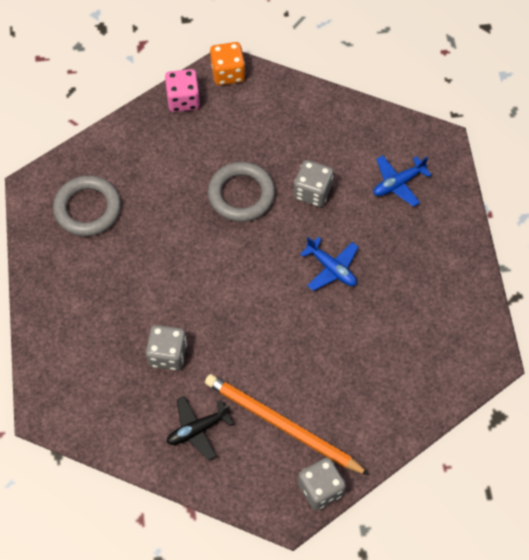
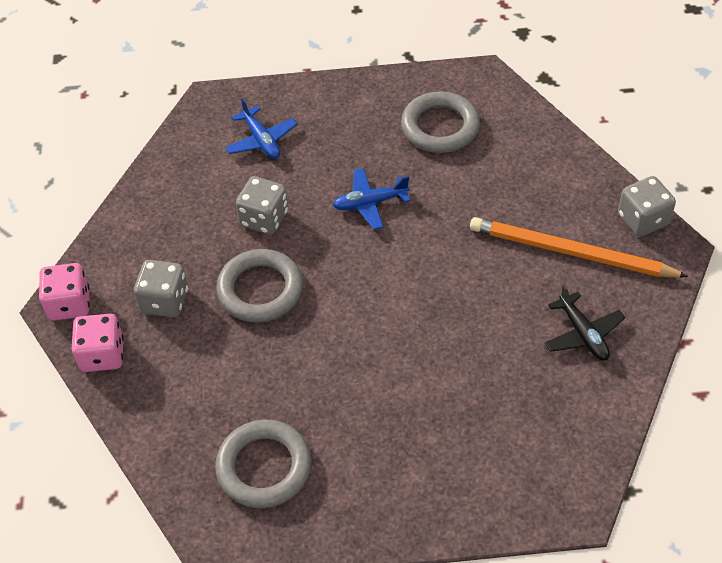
camera: 85 degrees left, 10 degrees down
grey dice [146,325,187,371] -> grey dice moved to [134,260,188,318]
orange pencil [205,374,370,475] -> orange pencil turned 75 degrees clockwise [470,217,689,278]
orange dice [210,42,245,85] -> pink dice [39,263,90,321]
blue plane [300,237,359,291] -> blue plane turned 150 degrees counterclockwise [333,168,410,230]
none -> grey ring [401,91,480,153]

